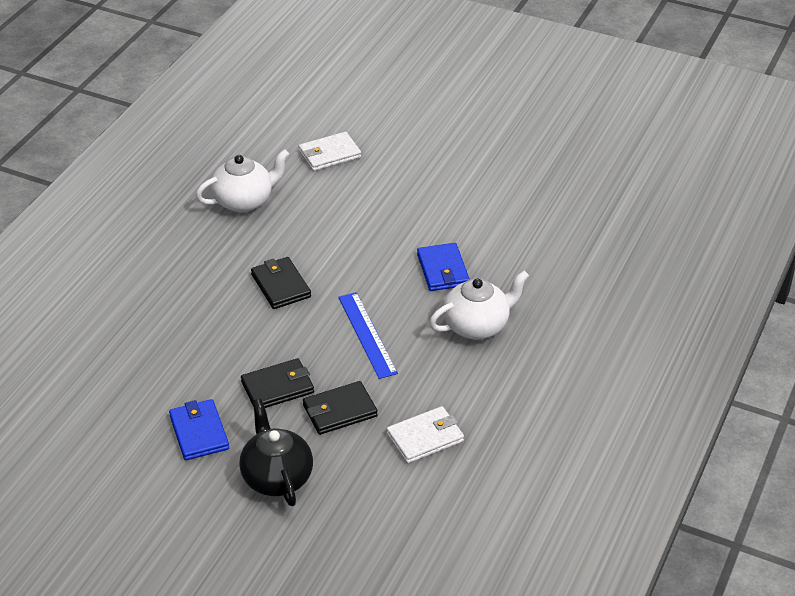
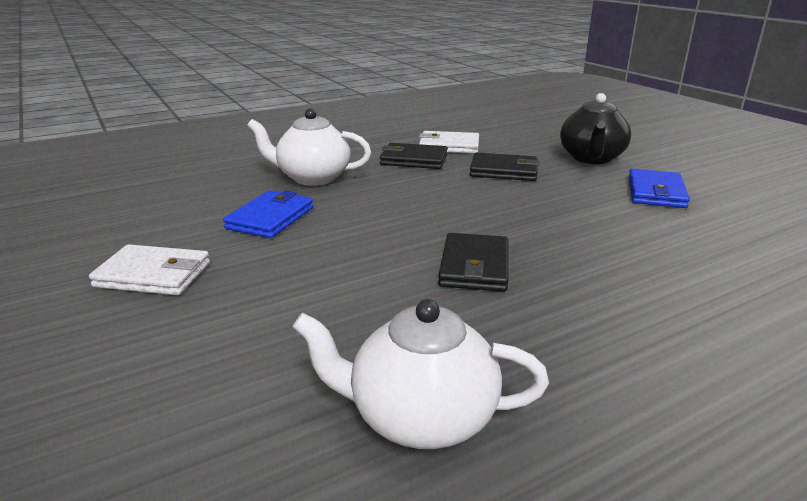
camera: 145 degrees left, 15 degrees down
black wallet [241,358,314,408] -> black wallet moved to [380,143,448,169]
white wallet [299,132,361,171] -> white wallet moved to [89,244,210,295]
blue ruler [338,292,398,379] -> none

